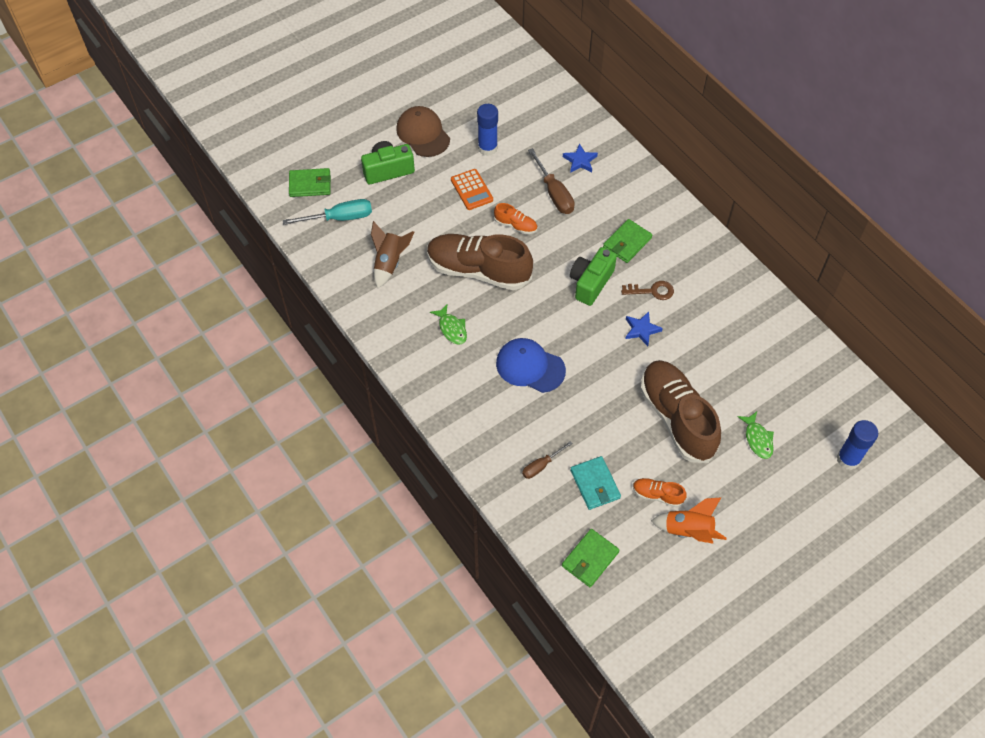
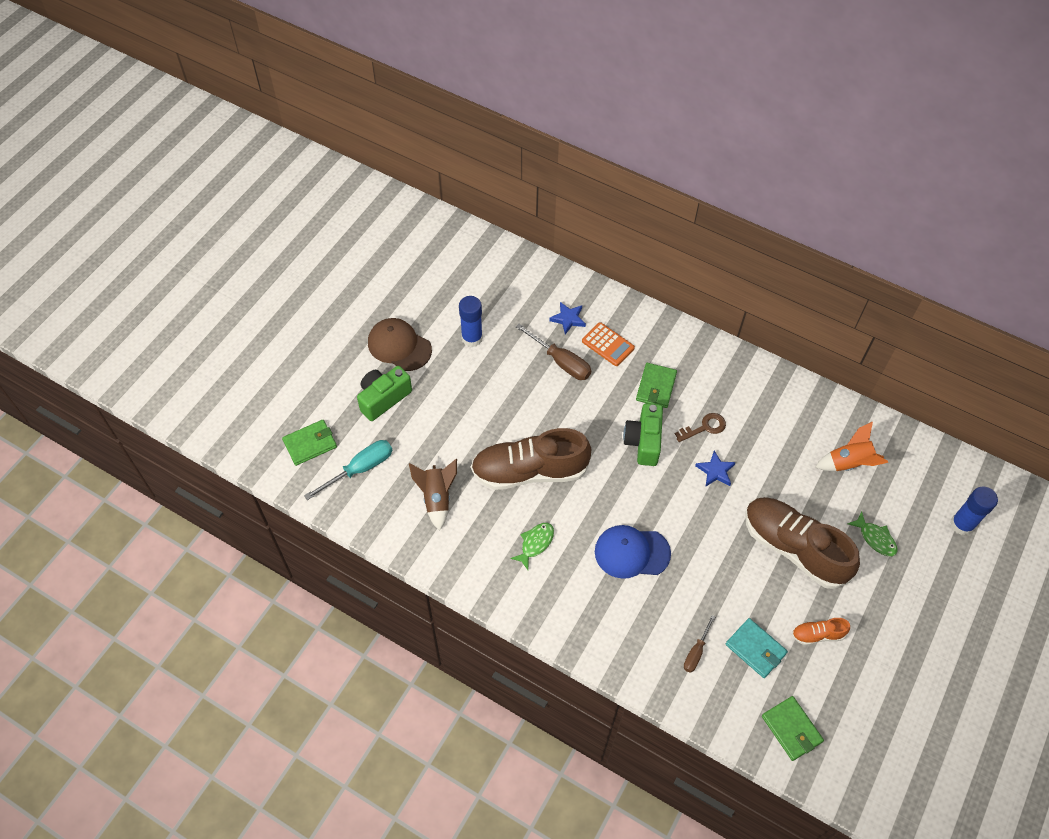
camera: 25 degrees left, 0 degrees up
green fish [430,303,467,345] -> green fish turned 90 degrees counterclockwise [510,523,554,570]
orange calculator [451,169,493,210] -> orange calculator moved to [582,322,635,366]
orange shoe [494,203,537,234] -> none
green wallet [562,529,620,587] -> green wallet turned 45 degrees counterclockwise [762,696,824,761]
orange rocket [651,497,727,544] -> orange rocket moved to [816,421,888,471]

